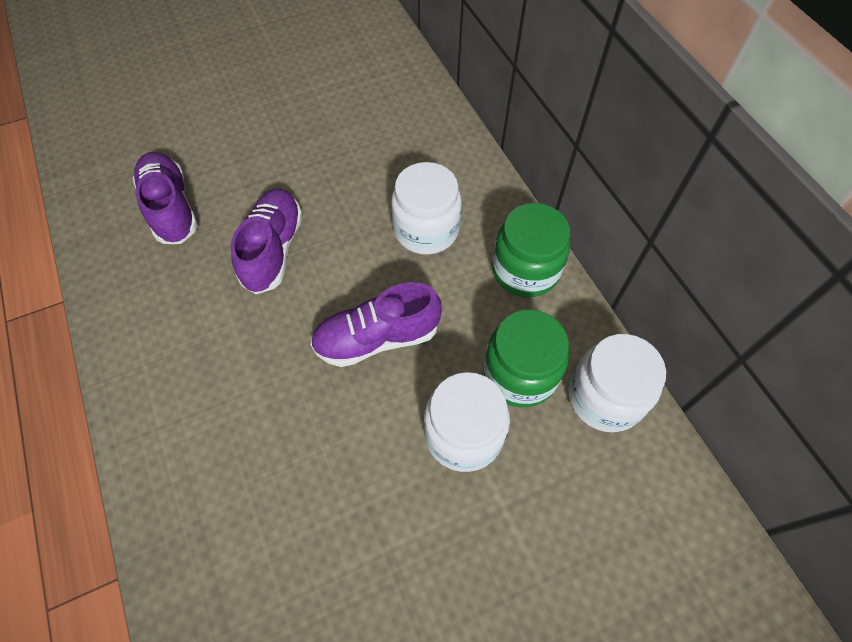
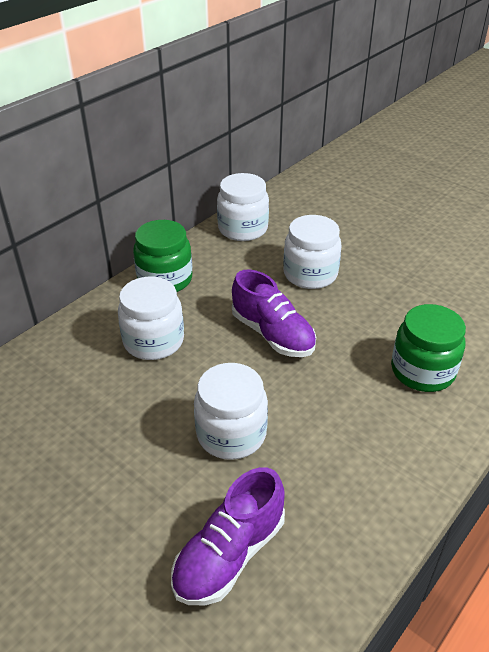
camera: 115 degrees left, 20 degrees down
purple shoe [231,189,303,294] -> white jar [194,363,268,460]
green jar [483,310,569,407] -> green jar moved to [391,304,466,392]

